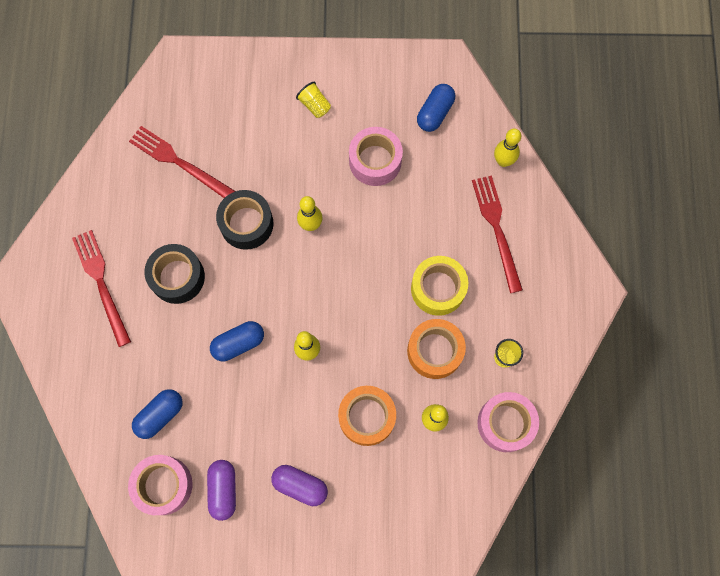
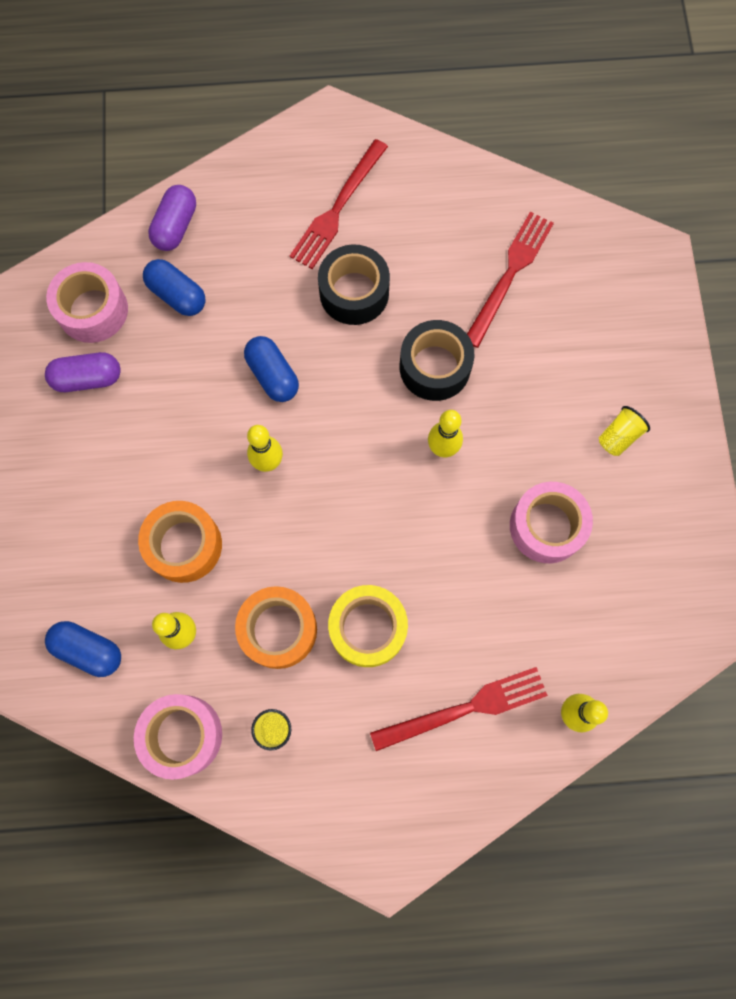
camera: 85 degrees right, 0 degrees up
red fork [72,230,131,347] -> red fork turned 150 degrees clockwise [290,139,388,269]
purple capsule [271,465,328,506] -> purple capsule moved to [148,185,196,251]
blue capsule [417,84,455,132] -> blue capsule moved to [45,621,121,677]

